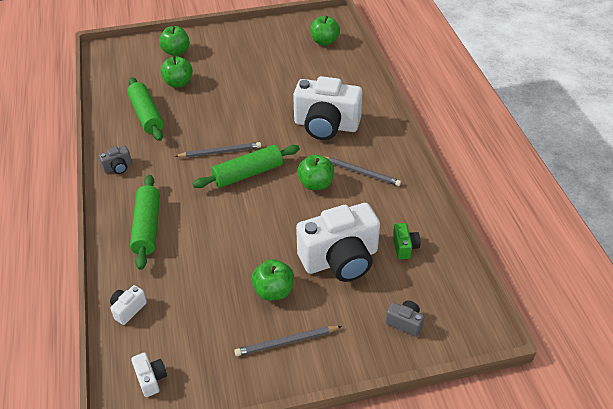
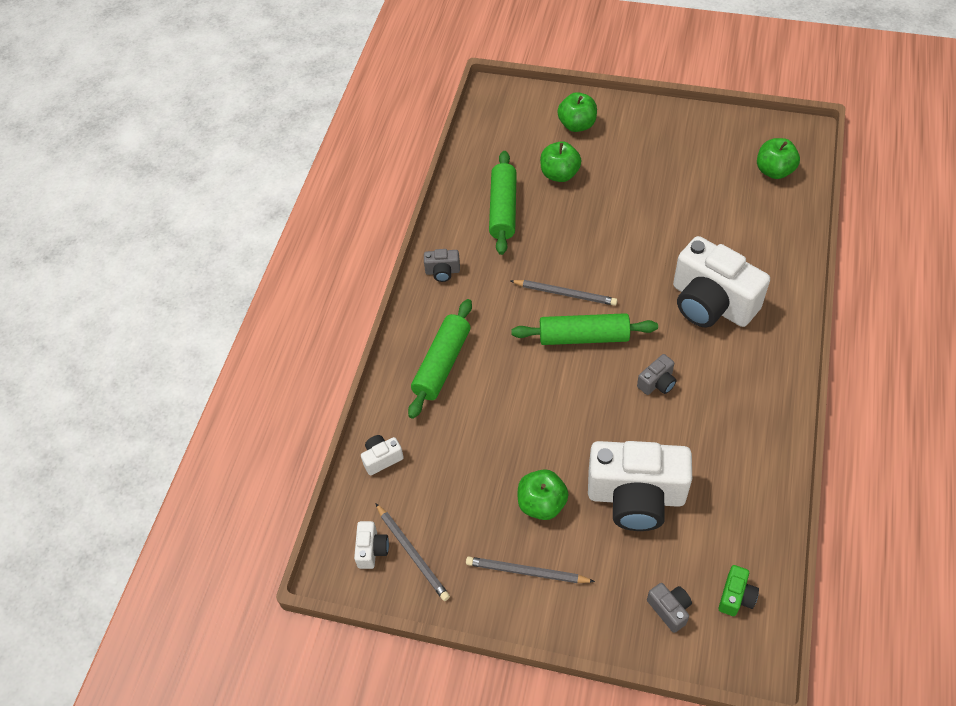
camera: 30 degrees right, 10 degrees up
green apple [297,154,334,190] -> grey camera [637,354,677,395]
grey pencil [323,156,401,186] -> grey pencil moved to [375,503,450,601]
green camera [393,223,420,259] -> green camera moved to [719,565,759,616]

